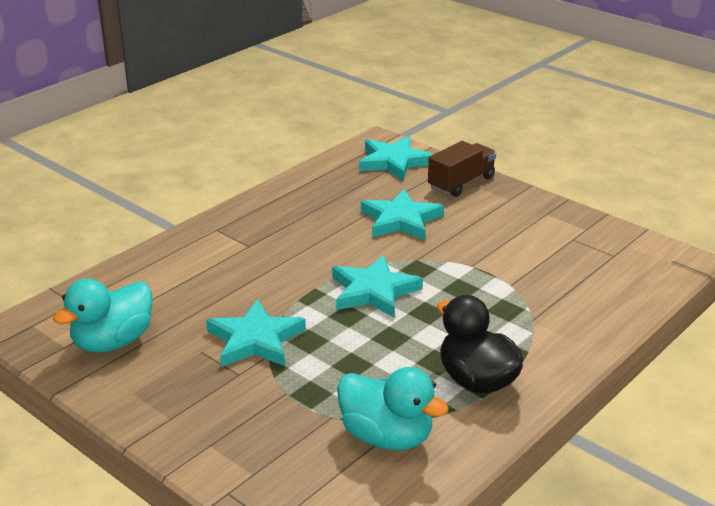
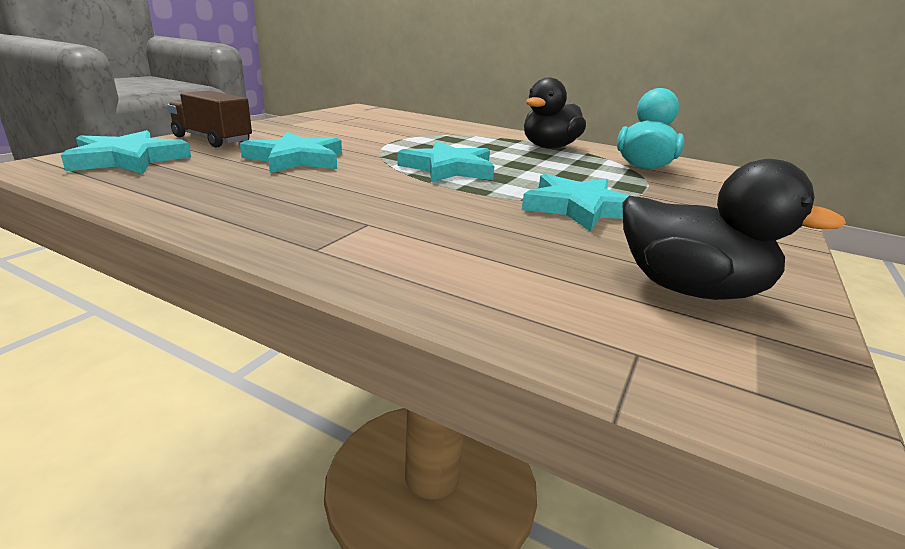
camera: 105 degrees left, 5 degrees down
turquoise duck [53,279,152,353] -> black duck [622,159,846,300]

